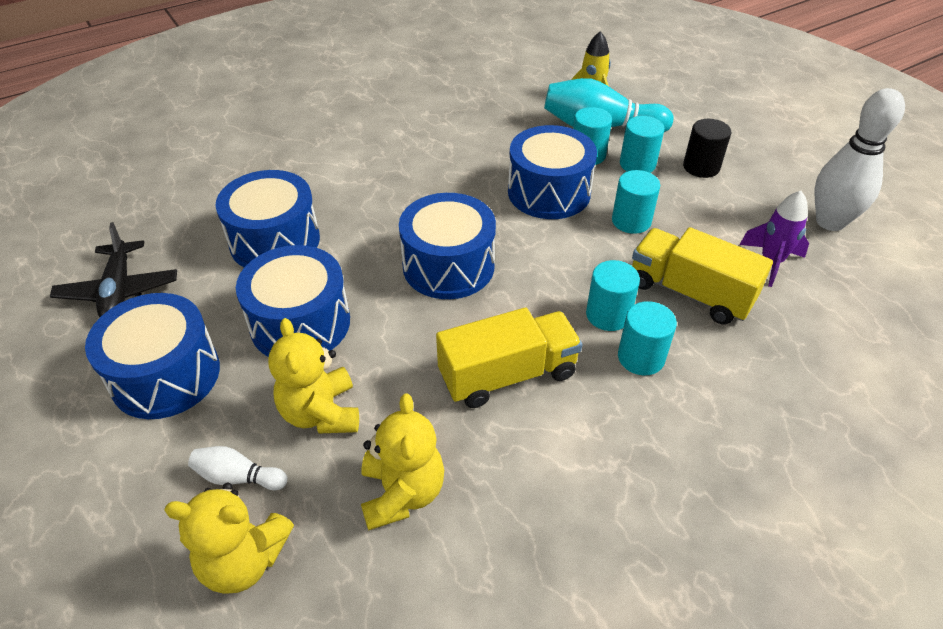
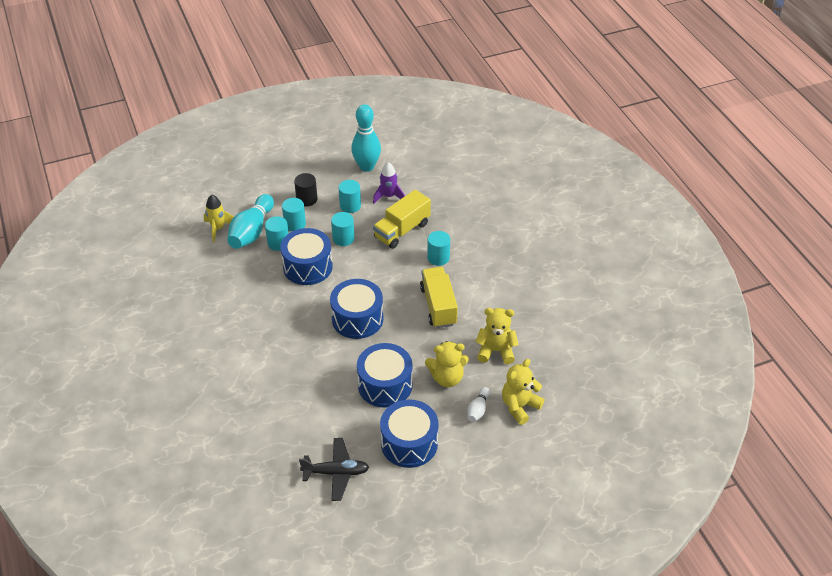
camera: 80 degrees left, 0 degrees up
yellow teddy bear [164,483,294,594] -> yellow teddy bear turned 150 degrees counterclockwise [502,359,545,425]
blue drum [216,170,320,267] -> none
turquoise cylinder [586,260,640,331] -> turquoise cylinder moved to [338,180,361,213]
white bowling pin [814,88,905,231] -> turquoise bowling pin [351,104,381,172]

